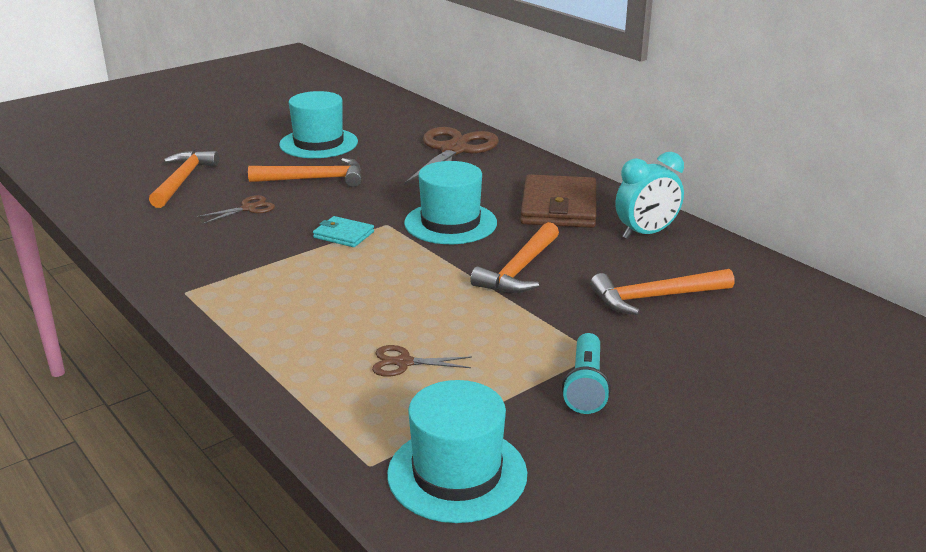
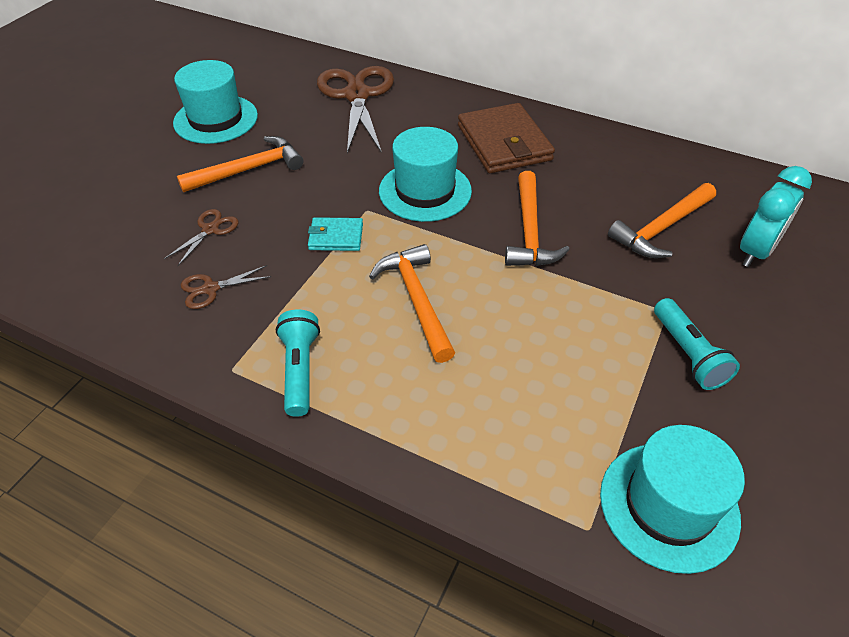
camera: 25 degrees left, 20 degrees up
orange hammer [149,151,219,208] -> orange hammer moved to [369,244,455,363]
brown scissors [372,345,472,377] -> brown scissors moved to [181,265,271,309]
turquoise clock [615,152,684,239] -> turquoise clock moved to [740,166,812,267]
none -> turquoise flashlight [276,310,320,417]

